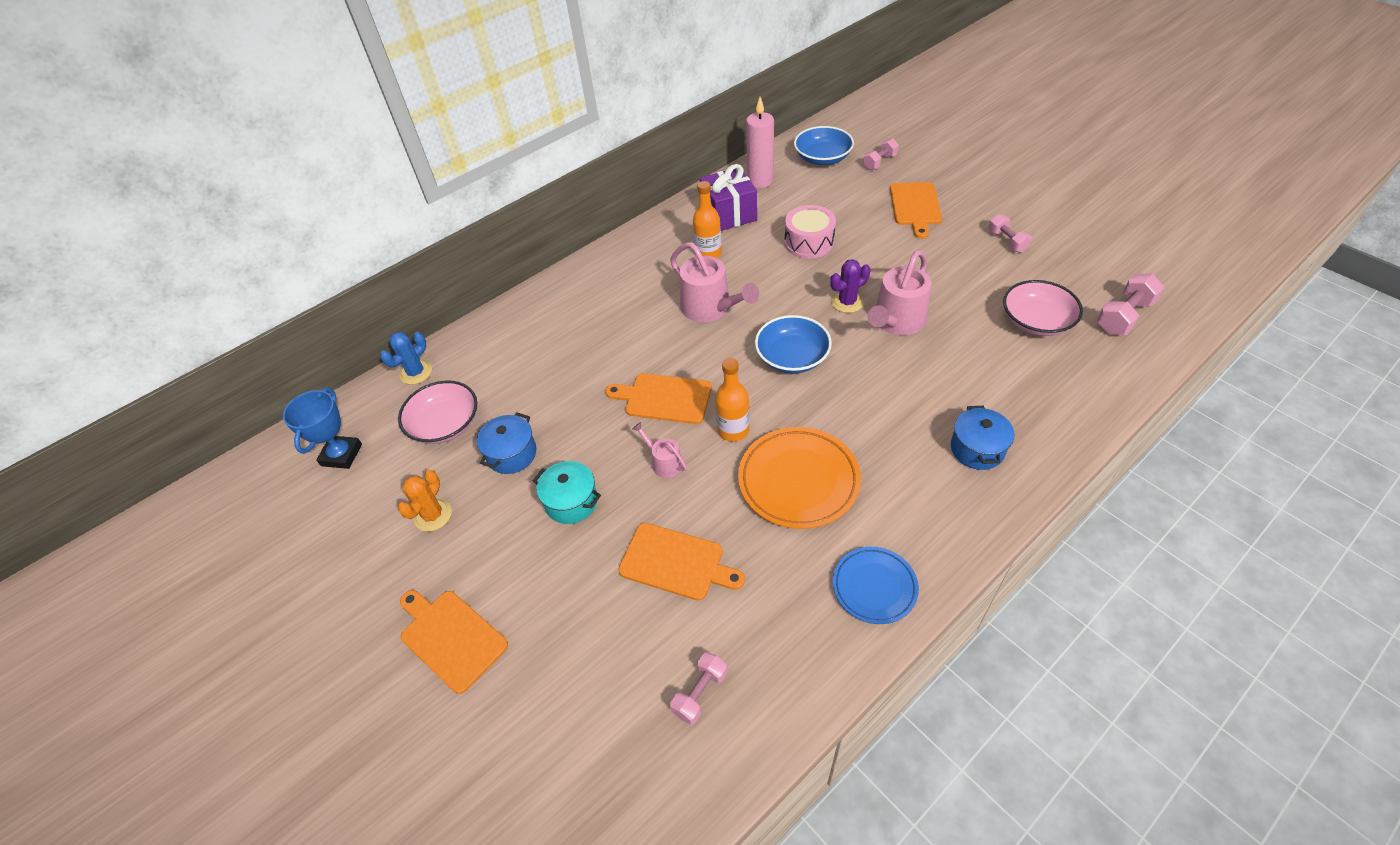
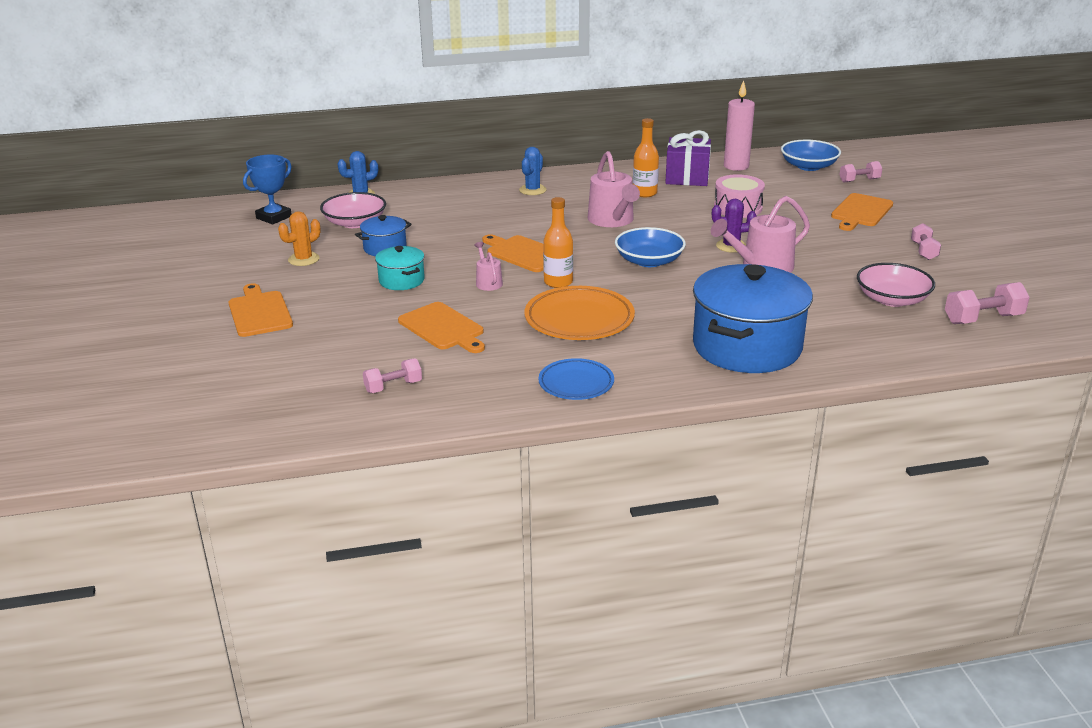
camera: 25 degrees right, 20 degrees down
blue pot [951,406,1014,470] -> blue pot [693,264,813,373], size x2.12
none -> blue cactus [519,147,547,195]

